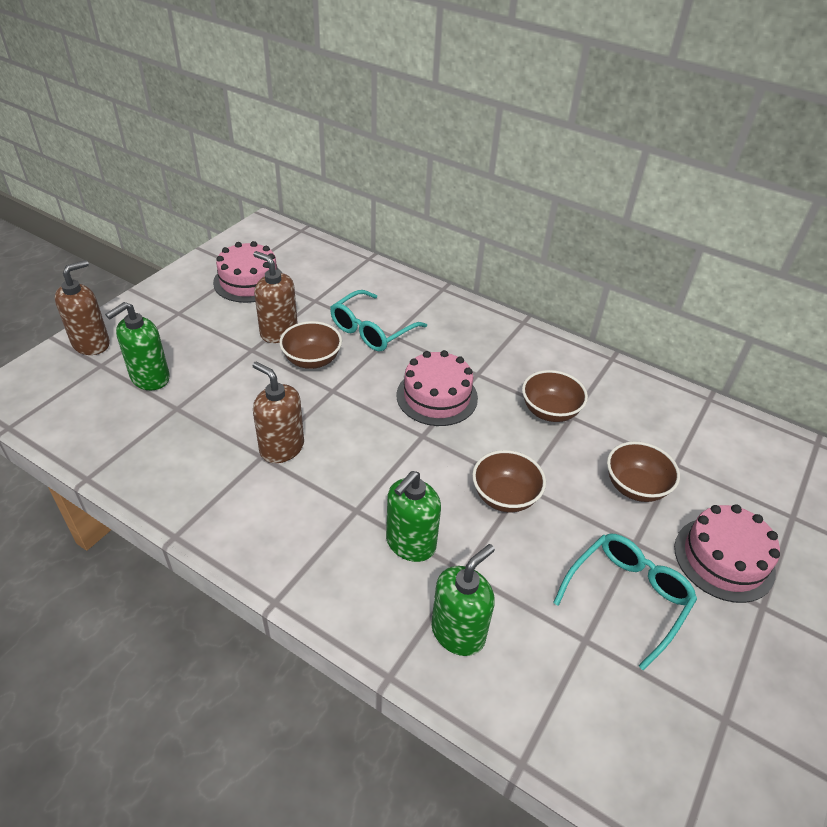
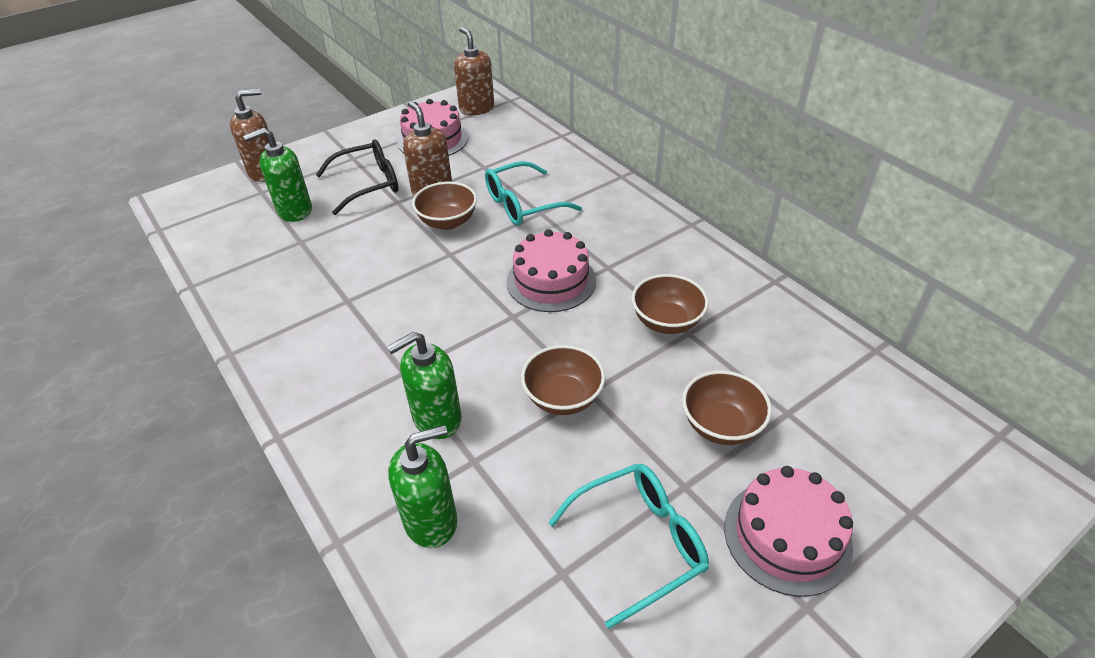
camera: 25 degrees right, 0 degrees up
brown soap dispenser [252,361,304,463] -> brown soap dispenser moved to [454,27,494,115]
none -> black glasses [316,139,399,215]

